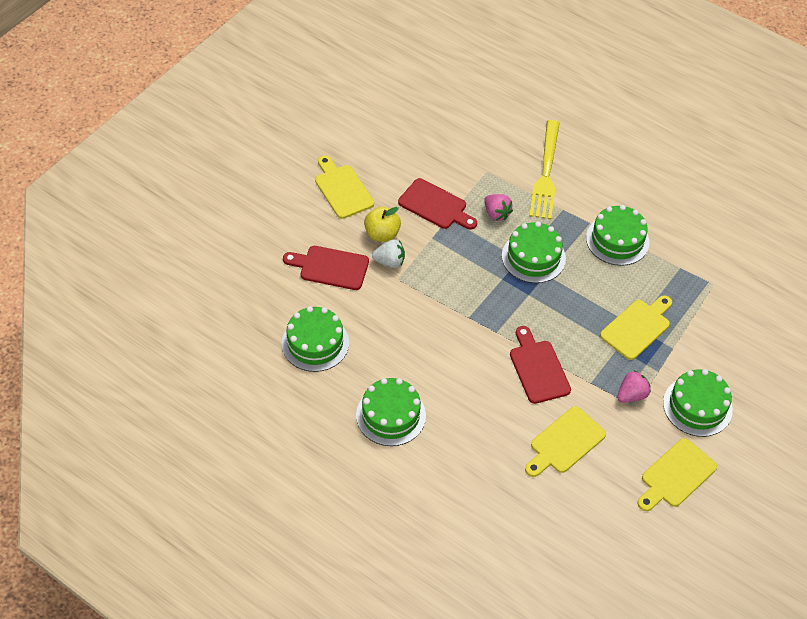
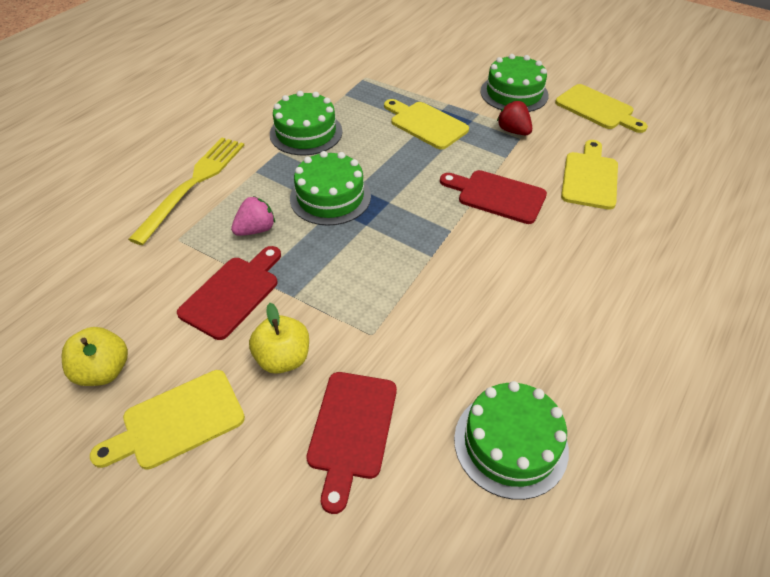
camera: 90 degrees left, 5 degrees down
green cake [356,378,426,446] -> none
white strawberry [372,239,405,268] -> none
red cutting board [510,326,571,404] -> red cutting board turned 45 degrees clockwise [440,170,547,224]
yellow cutting board [525,406,606,477] -> yellow cutting board turned 120 degrees counterclockwise [561,140,618,210]
yellow fork [529,120,560,219] -> yellow fork turned 75 degrees counterclockwise [128,138,245,245]
pink strawberry [617,371,651,403] -> red strawberry [497,100,532,135]
none -> yellow apple [62,327,128,386]

